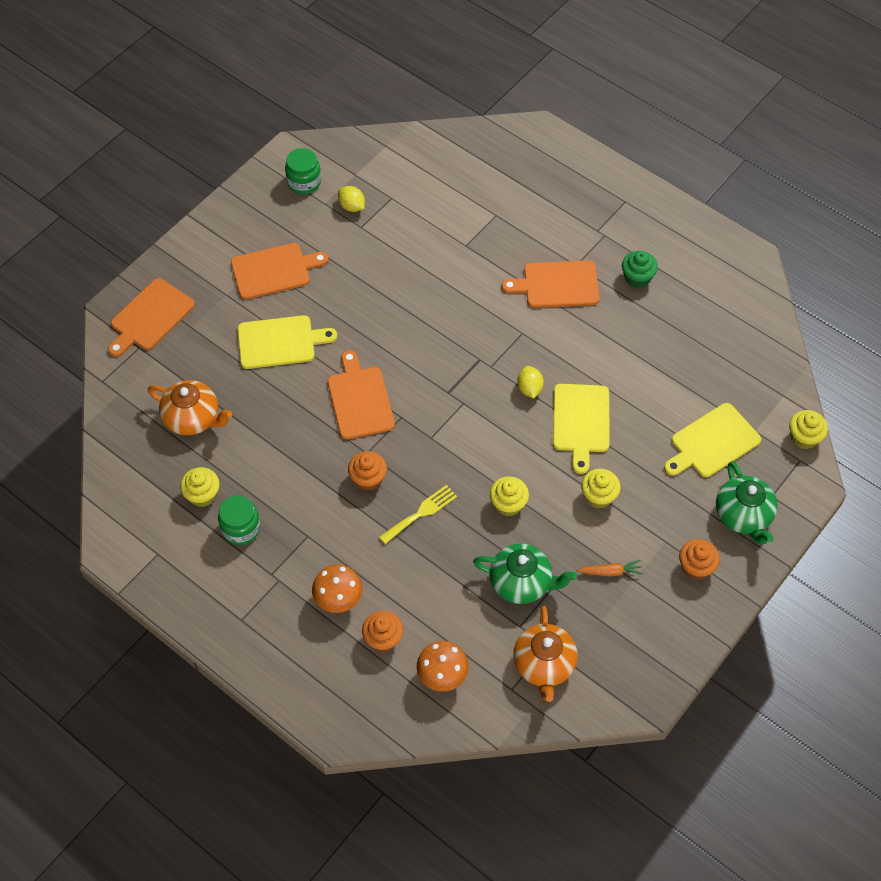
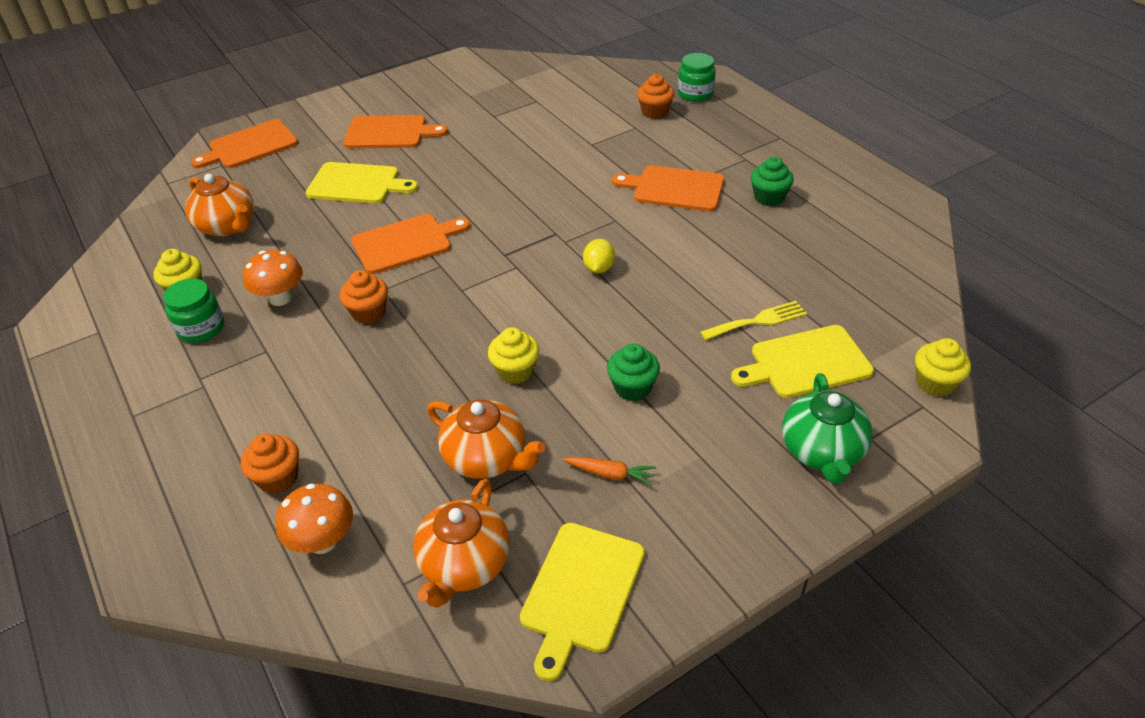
camera: 20 degrees right, 15 degrees down
green jar [285,148,321,194] -> green jar moved to [678,53,716,102]
orange mushroom [312,564,363,613] -> orange mushroom moved to [243,250,303,306]
orange cutting board [328,350,395,440] -> orange cutting board turned 60 degrees clockwise [351,214,470,274]
yellow lemon [338,186,365,212] -> none
yellow fork [379,485,457,544] -> yellow fork moved to [700,301,807,340]
green teapot [473,543,577,604] -> orange teapot [427,399,545,479]
yellow cutting board [553,384,609,474] -> yellow cutting board moved to [520,523,645,681]
yellow cupcake [581,469,621,508] -> green cupcake [607,343,660,401]
orange cupcake [679,539,720,580] -> orange cupcake moved to [637,74,674,119]

